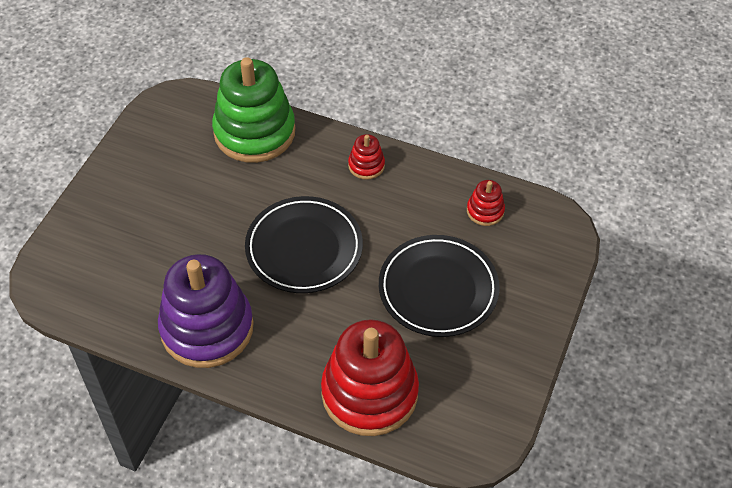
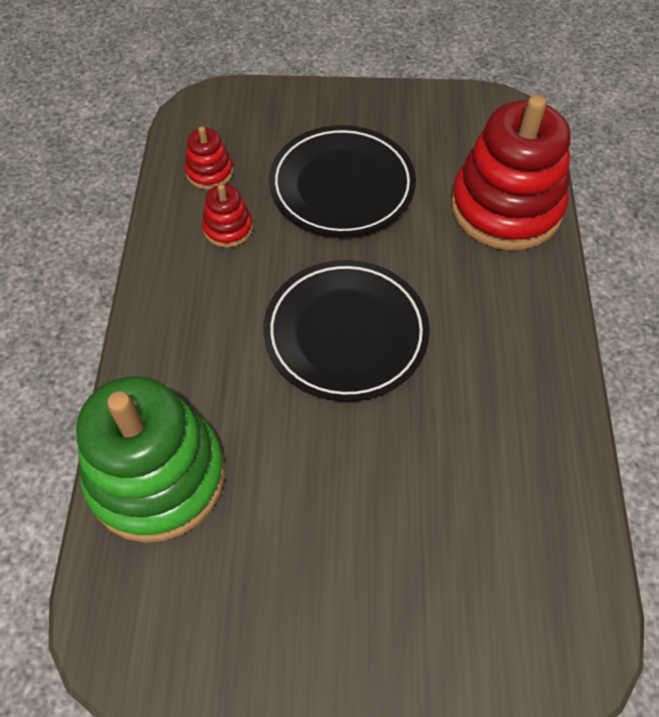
camera: 110 degrees left, 5 degrees up
purple stacking toy [158,254,254,368] -> none
red stacking toy [348,134,385,180] -> red stacking toy moved to [202,184,253,247]

